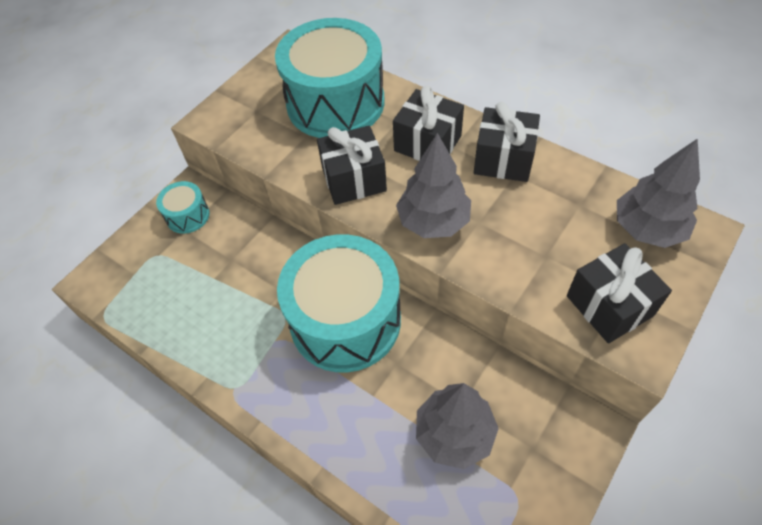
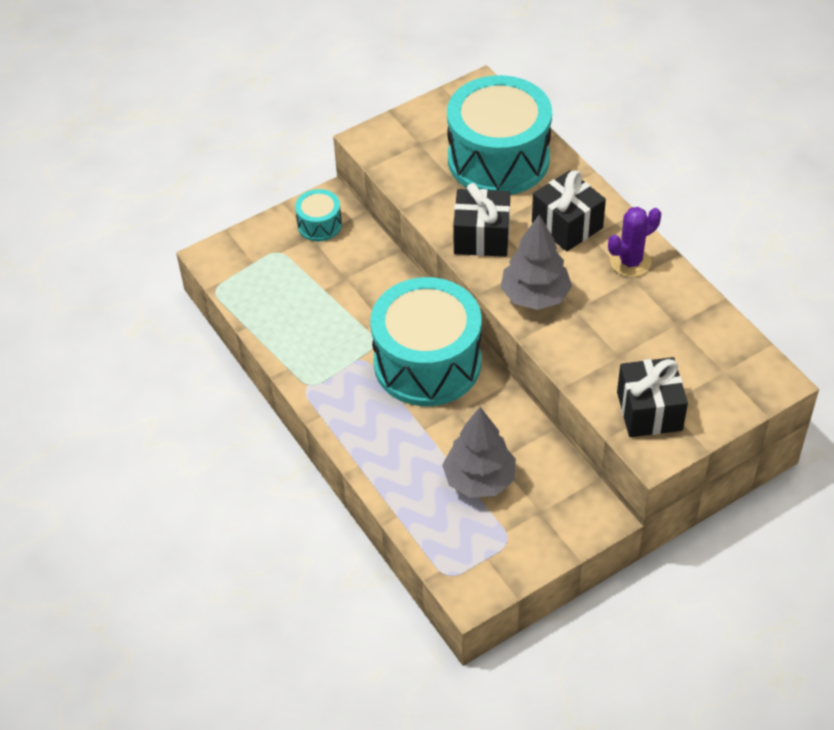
camera: 20 degrees right, 5 degrees down
black gift [474,102,540,182] -> purple cactus [608,207,661,277]
grey tree [617,138,700,248] -> none

